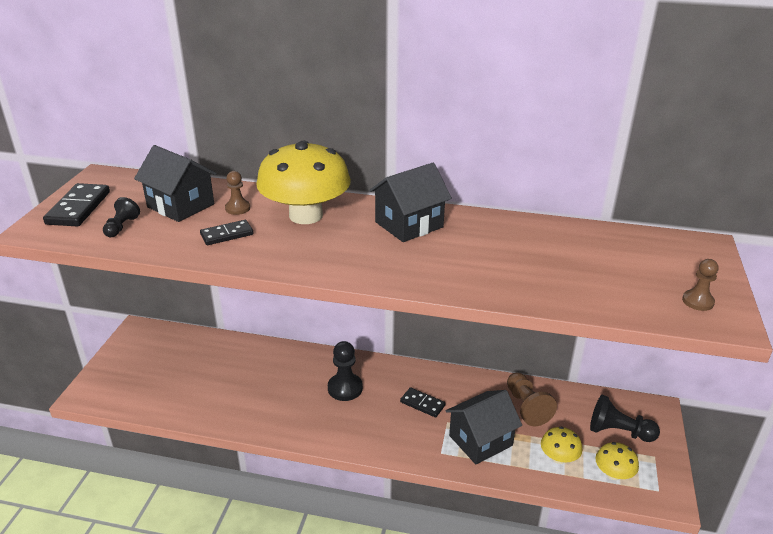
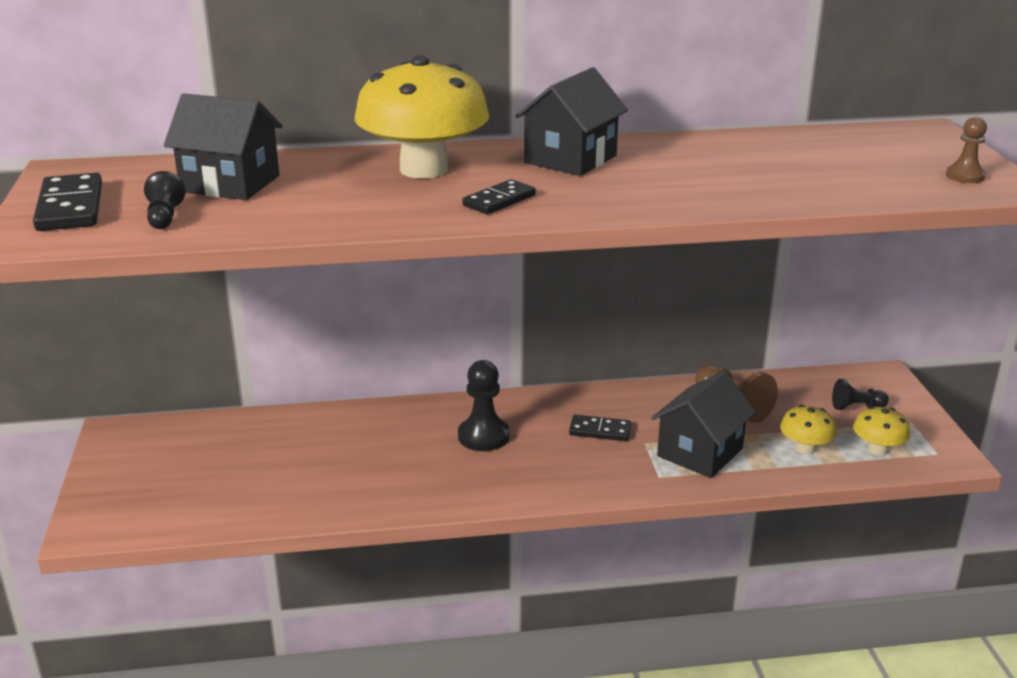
camera: 20 degrees left, 5 degrees down
black domino [200,220,253,245] -> black domino moved to [463,179,536,214]
brown pawn [225,171,250,215] -> none
black pawn [590,395,660,442] -> black pawn [832,379,889,410], size x0.62

